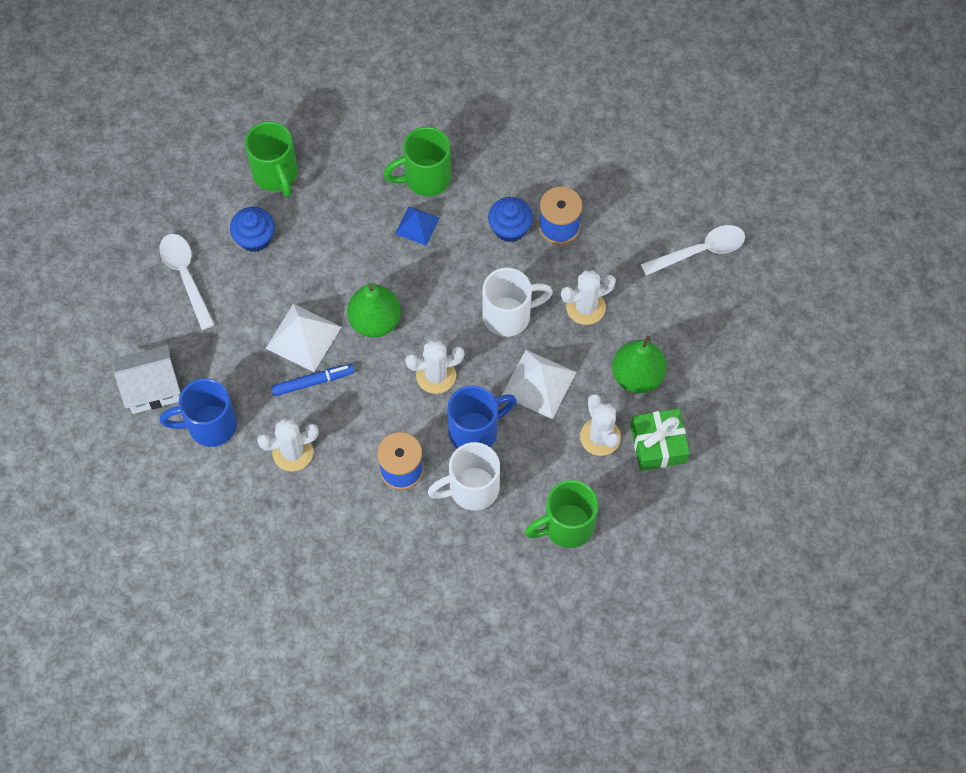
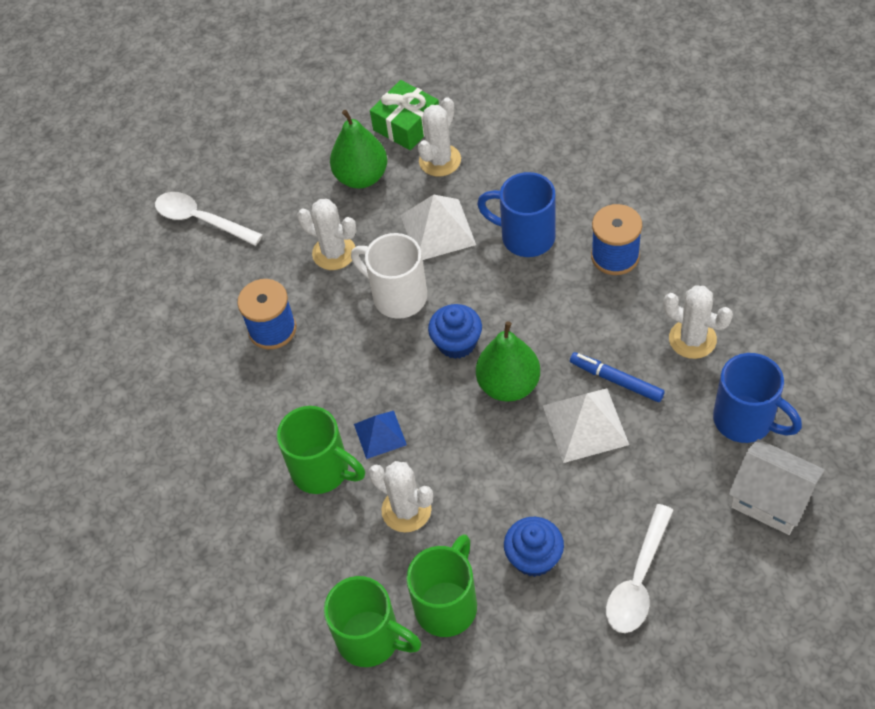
camera: 125 degrees left, 10 degrees down
white cactus [405,340,464,394] -> white cactus moved to [369,461,433,532]
white mug [428,442,500,511] -> none
blue cupcake [488,197,533,242] -> blue cupcake moved to [428,304,482,359]
green mug [525,480,598,548] -> green mug moved to [324,576,422,667]

